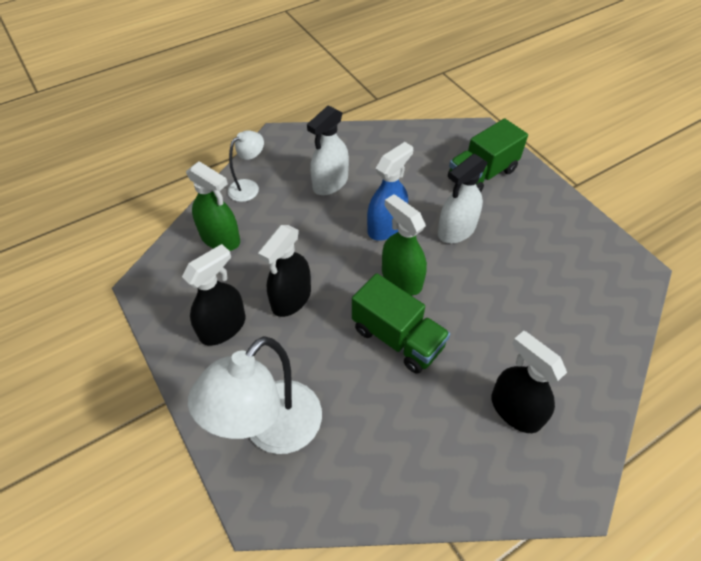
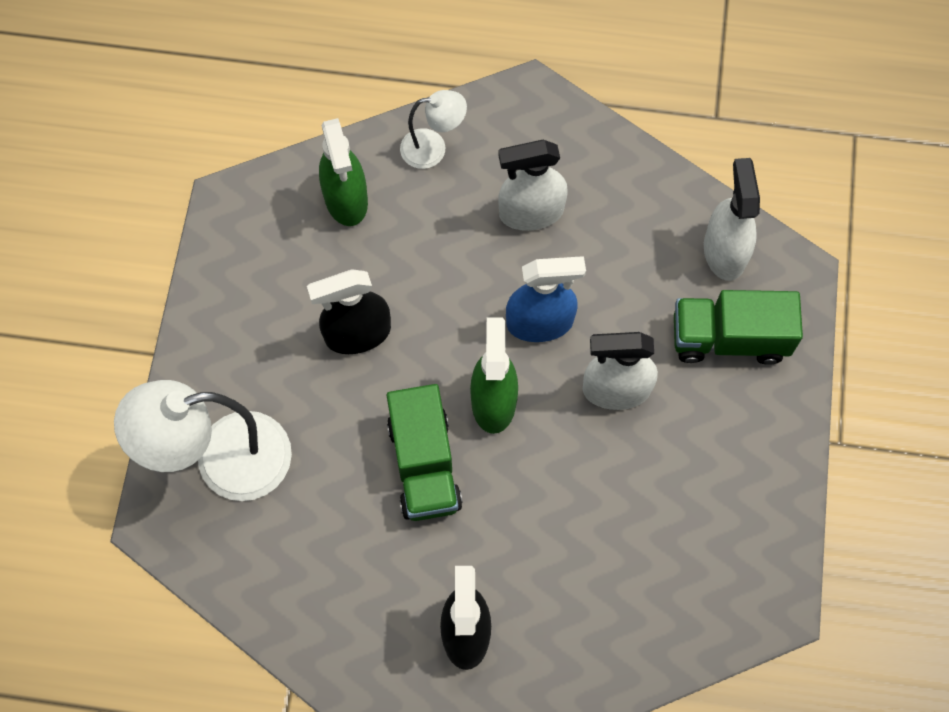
camera: 40 degrees right, 15 degrees up
black spray bottle [182,244,246,346] -> none
none -> white spray bottle [704,158,760,281]

